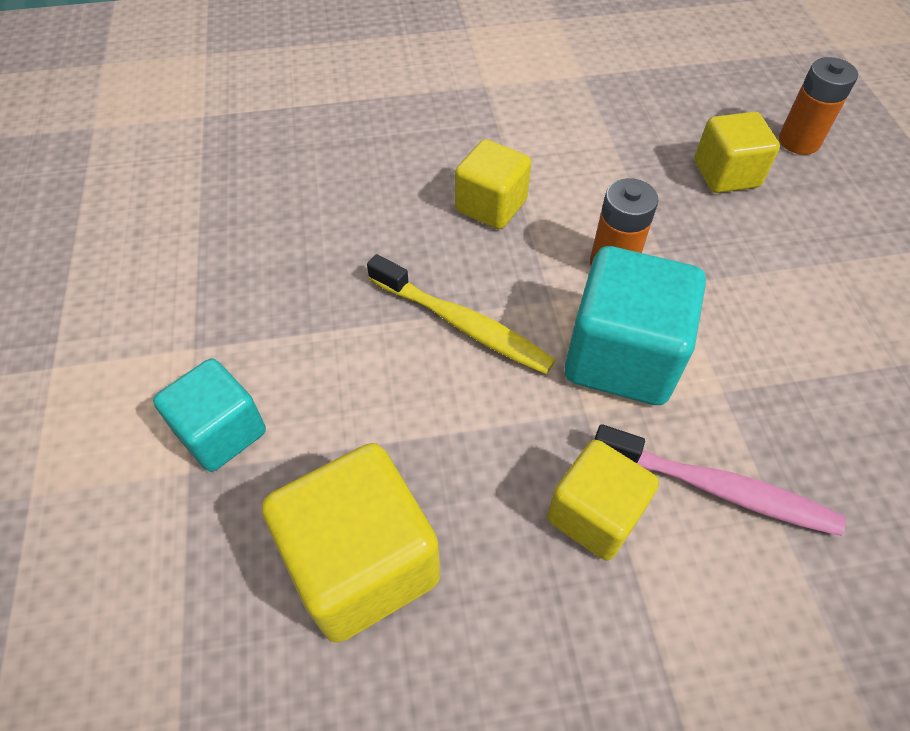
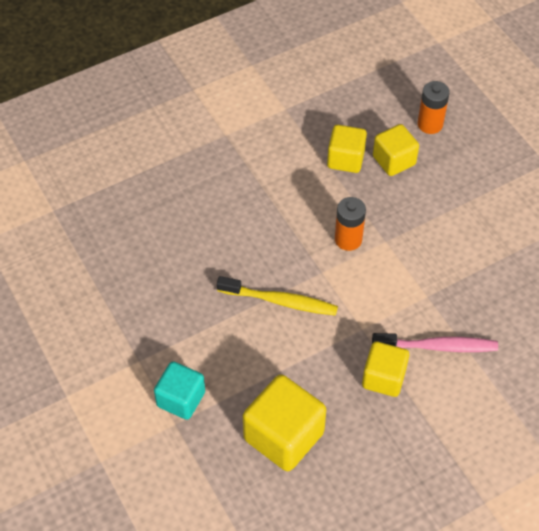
camera: 20 degrees left, 0 degrees up
yellow cube [455,139,531,229] -> yellow cube moved to [327,125,367,173]
turquoise cube [564,246,706,405] -> none

